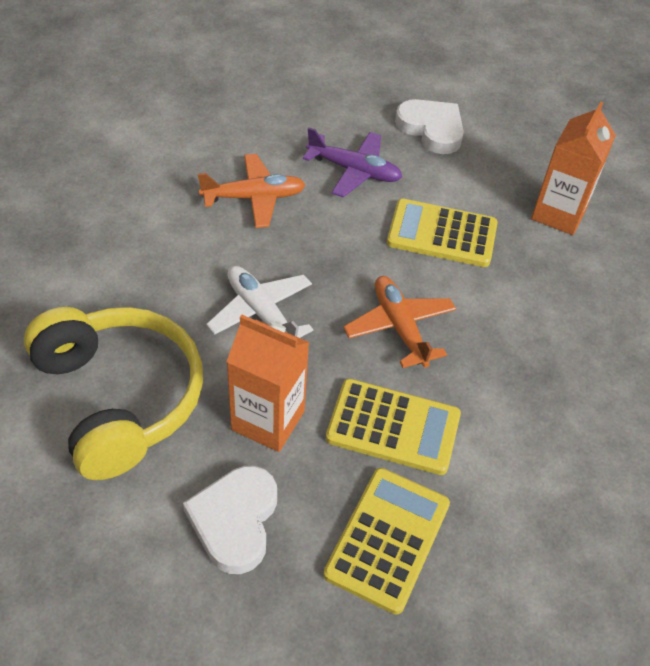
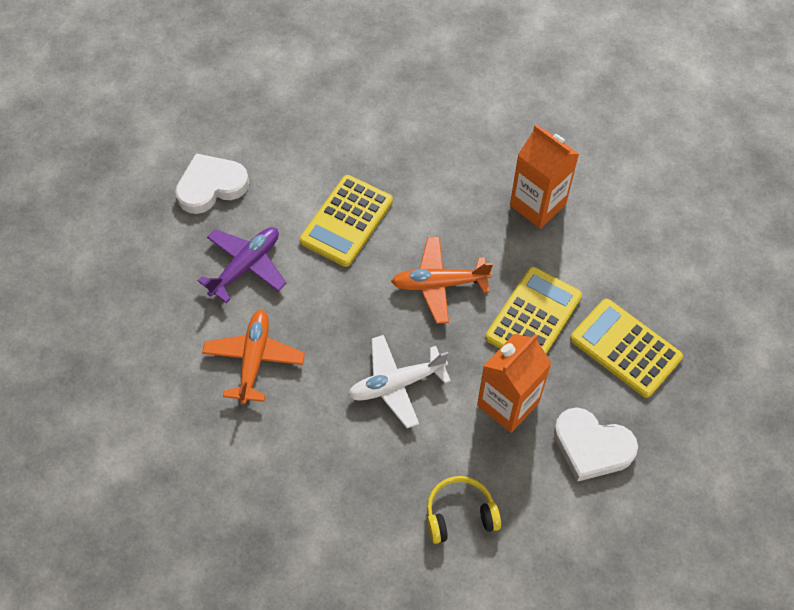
camera: 70 degrees left, 10 degrees up
yellow headphones [24,307,203,480] -> yellow headphones [427,476,501,544], size x0.47
orange carton [531,102,616,235] -> orange carton moved to [510,125,579,229]

